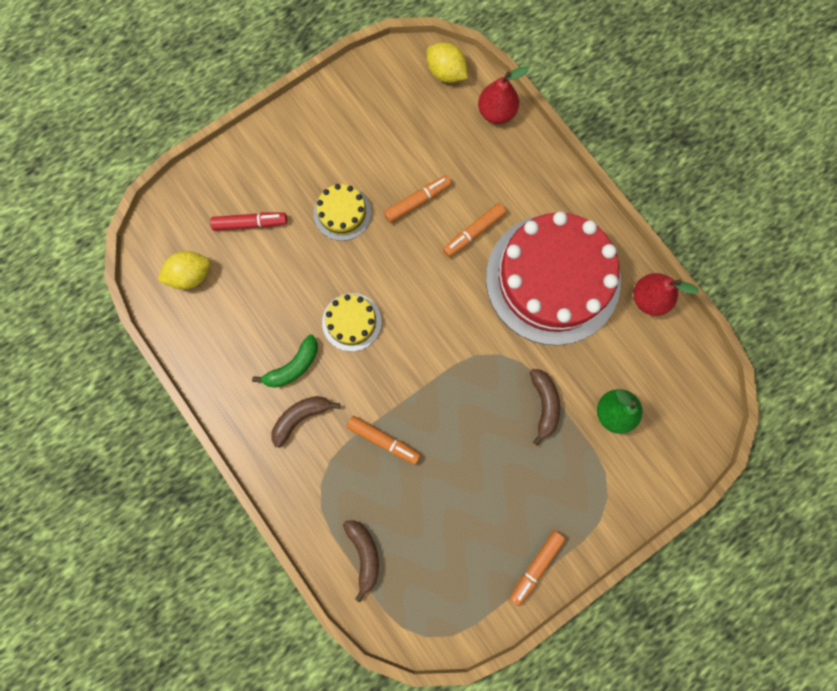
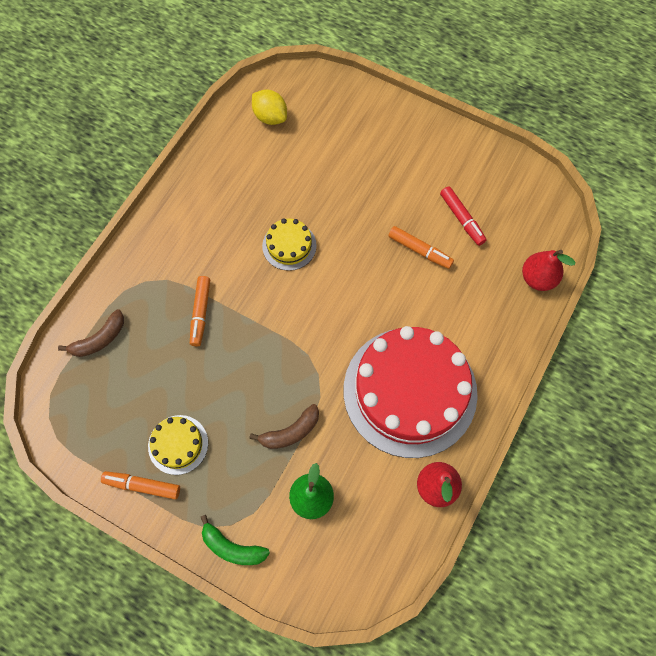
camera: 65 degrees right, 10 degrees down
red marker [210,212,287,231] -> red marker moved to [440,186,487,246]
green banana [252,335,318,388] -> green banana moved to [201,515,270,565]
brown banana [271,396,340,448] -> none
yellow cake [314,184,371,241] -> yellow cake moved to [148,415,208,475]
yellow lemon [427,42,468,83] -> none
orange marker [443,203,506,257] -> none

